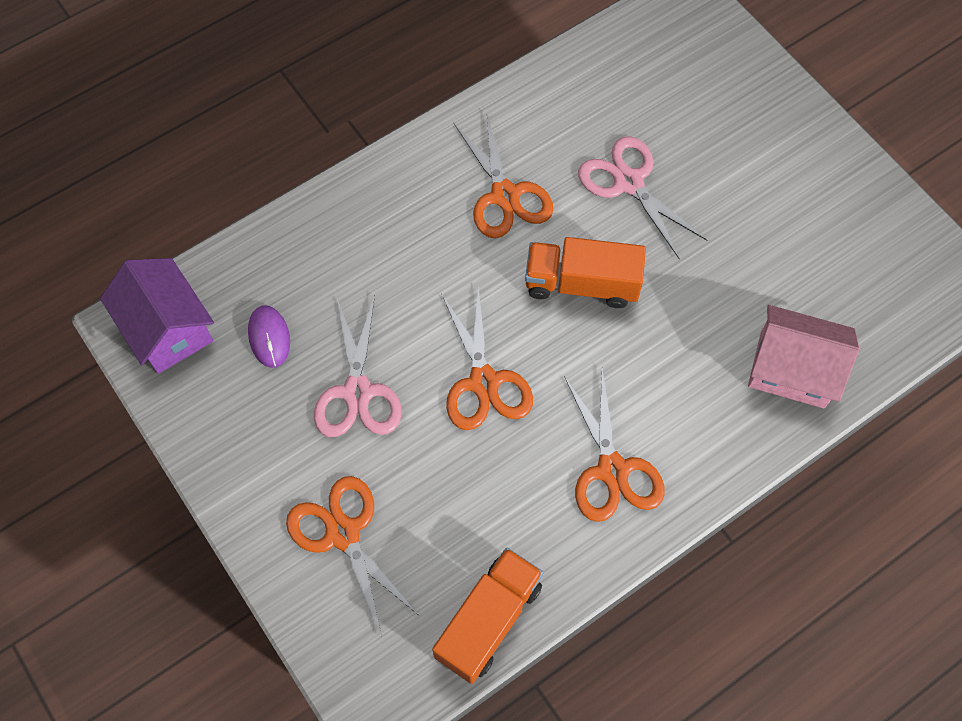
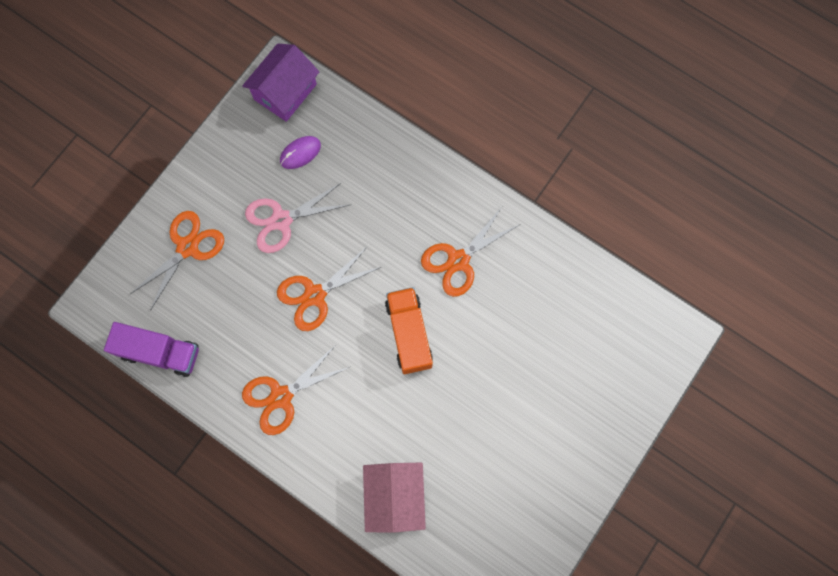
camera: 70 degrees right, 10 degrees up
orange truck [432,548,543,684] -> purple truck [104,322,199,377]
pink scissors [578,136,707,259] -> none

